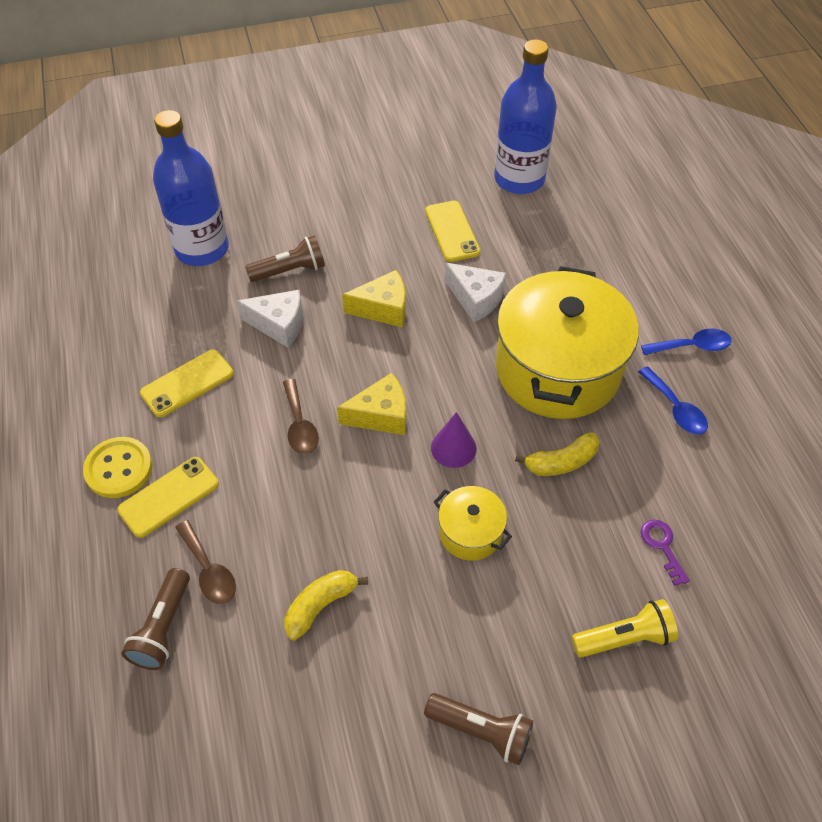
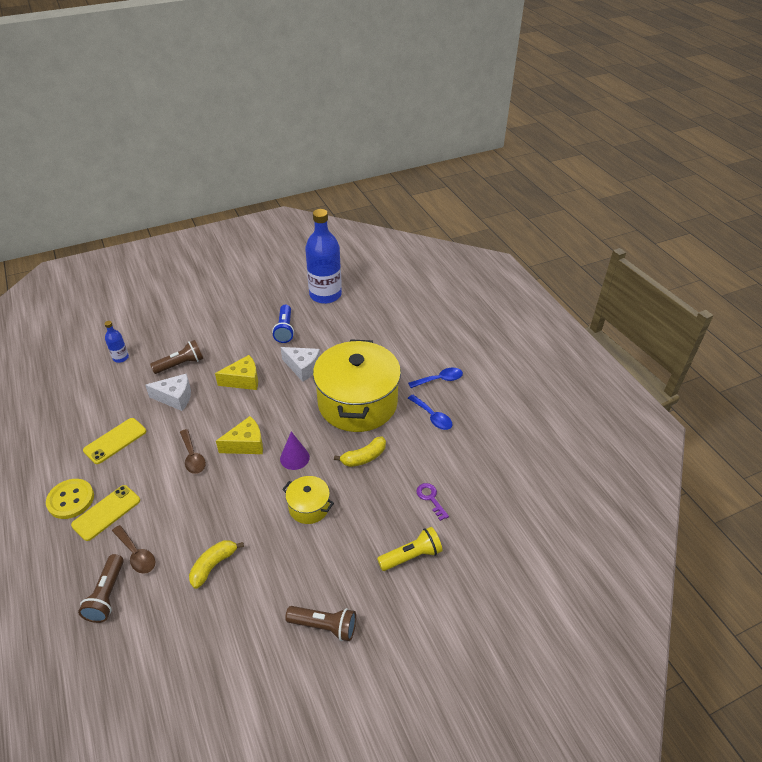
camera: 10 degrees left, 10 degrees down
blue bottle [153,110,229,266] -> blue bottle [104,321,129,363], size x0.44
yellow phone [425,201,480,262] -> blue flashlight [272,305,294,343]

